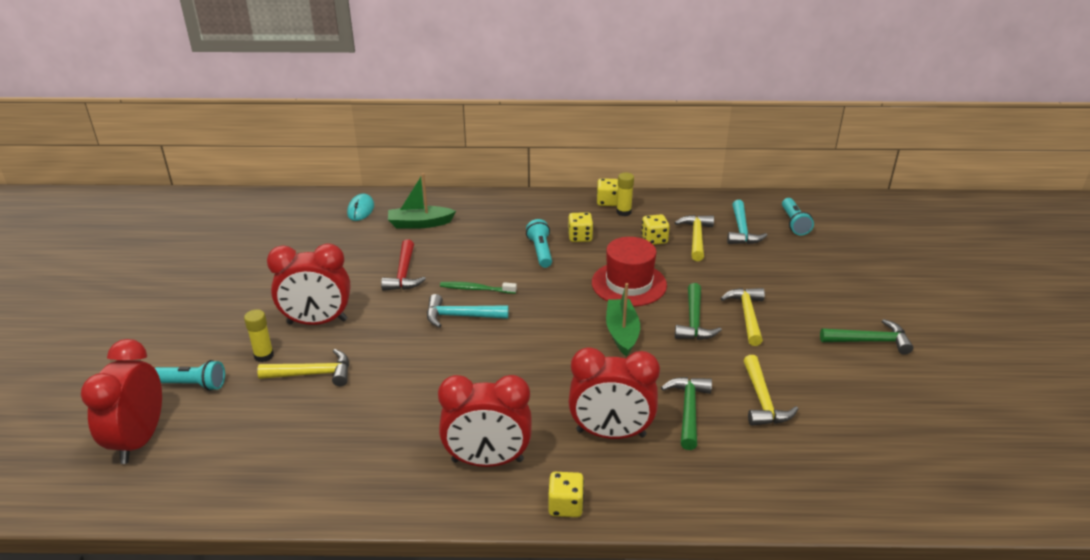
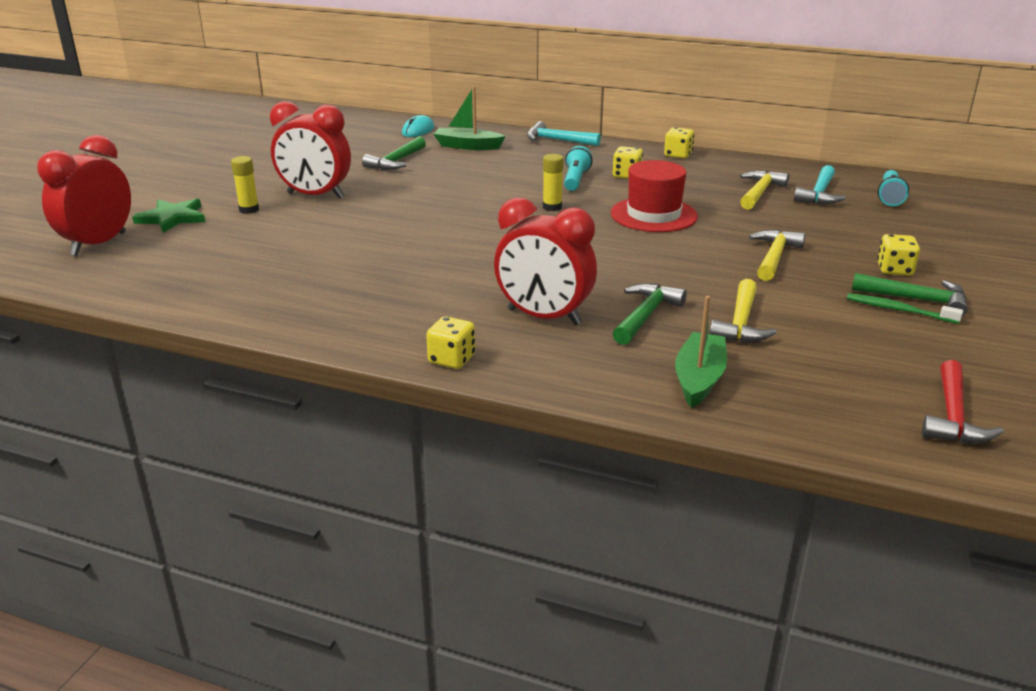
camera: 20 degrees right, 5 degrees down
turquoise flashlight [155,360,225,391] -> green star [132,199,205,233]
yellow hammer [257,349,349,386] -> none
red hammer [381,240,426,291] -> red hammer moved to [922,360,1004,443]
turquoise hammer [427,294,509,328] -> turquoise hammer moved to [527,121,601,146]
red clock [438,375,532,467] -> none
green toothbrush [440,282,517,294] -> green toothbrush moved to [847,293,963,324]
green boat [606,283,640,356] -> green boat moved to [675,296,727,408]
yellow glue stick [616,172,634,216] -> yellow glue stick moved to [543,154,564,211]
yellow dice [641,214,670,245] -> yellow dice moved to [877,234,920,276]
green hammer [675,283,722,340] -> green hammer moved to [362,136,426,170]

